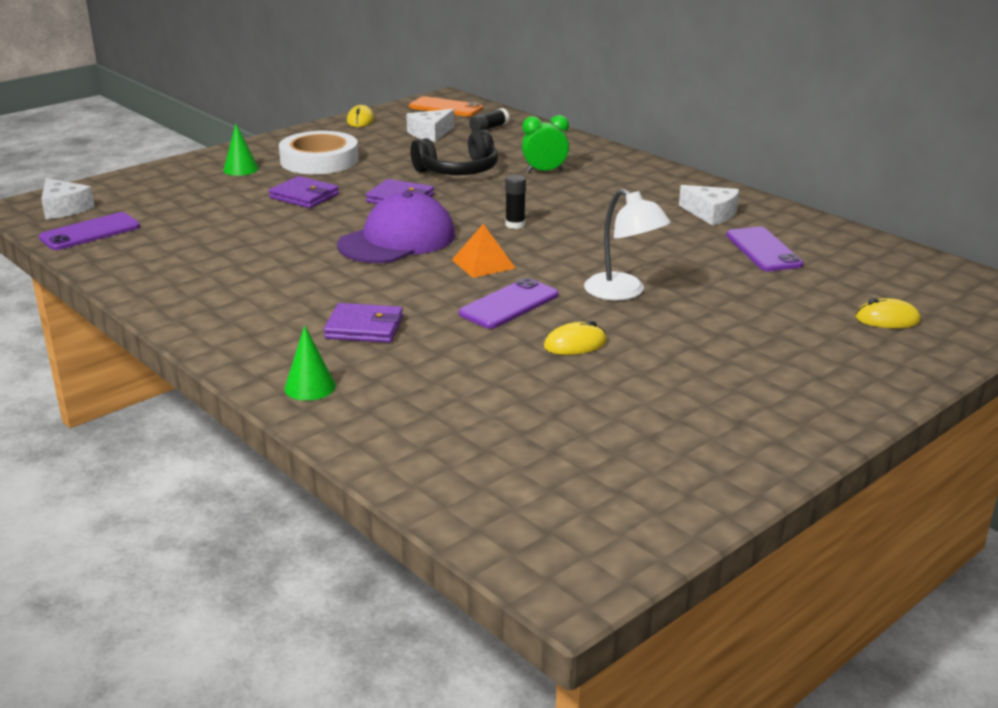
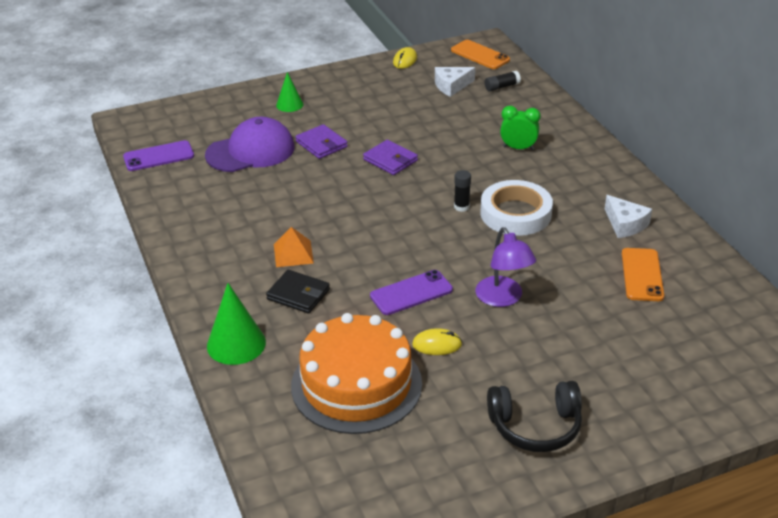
camera: 20 degrees right, 10 degrees up
white cheese [41,178,95,220] -> none
white tape [279,131,359,174] -> white tape moved to [480,180,553,236]
green cone [284,325,336,401] -> green cone [207,283,266,365], size x1.63
purple wallet [324,303,403,343] -> black wallet [266,270,330,313]
purple cap [337,191,455,263] -> purple cap moved to [205,117,294,172]
black headphones [410,130,498,175] -> black headphones moved to [487,381,582,452]
orange pyramid [452,224,515,278] -> orange pyramid moved to [274,227,314,267]
white lamp [584,189,671,300] -> purple lamp [475,227,536,307]
purple phone [726,227,803,271] -> orange phone [622,248,664,301]
yellow mouse [855,298,920,328] -> none
none -> orange cake [291,313,422,434]

